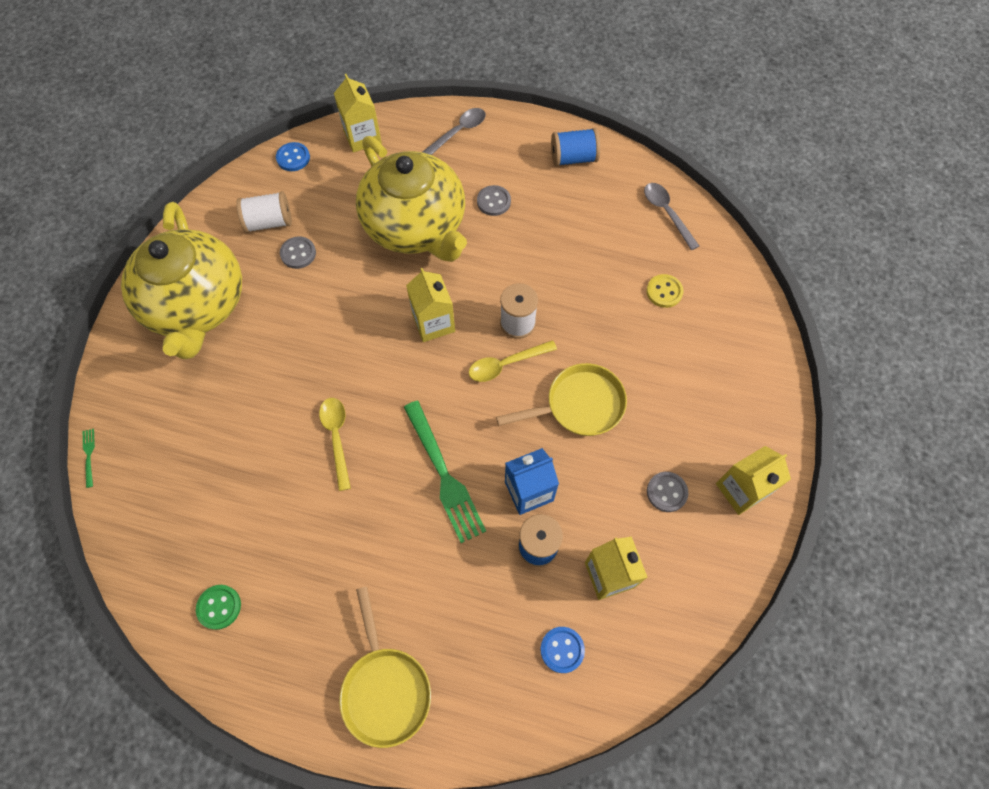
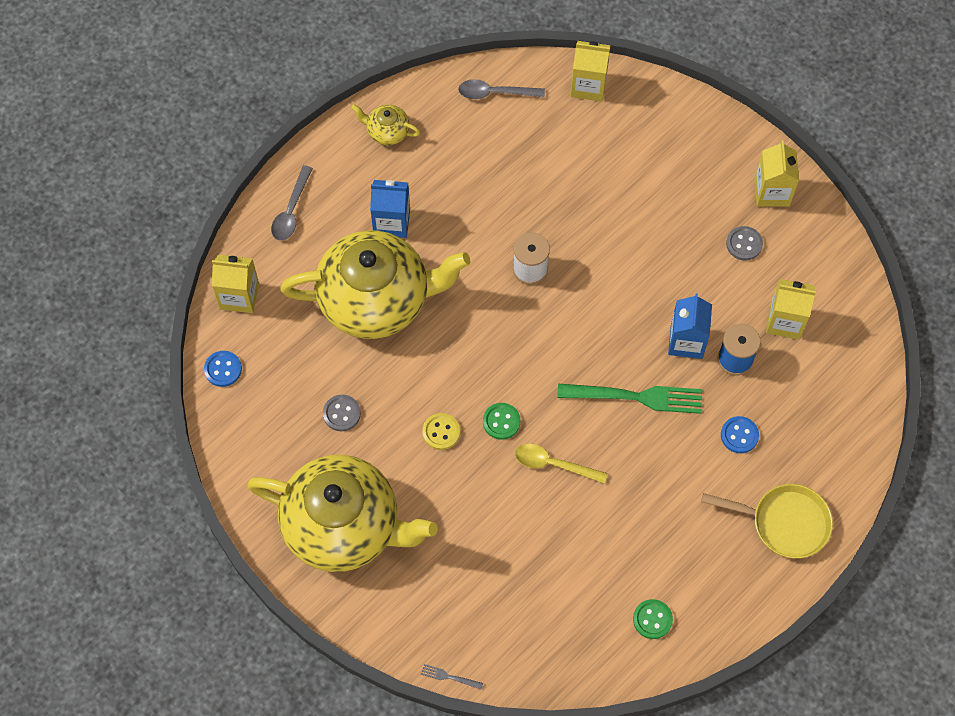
camera: 60 degrees left, 0 degrees up
green fork [83,429,95,488] -> grey fork [421,664,483,689]
white spool [236,191,292,233] -> none
yellow carton [406,268,455,342] -> yellow carton moved to [570,41,611,101]
grey spoon [423,108,486,155] -> grey spoon turned 150 degrees counterclockwise [271,165,313,241]
yellow spoon [469,340,557,382] -> none
grey button [477,185,511,216] -> blue carton [370,180,410,238]
yellow pan [496,363,627,436] -> none
blue button [540,627,585,673] -> blue button moved to [721,416,759,453]
blue spool [551,128,600,167] -> yellow teapot [351,105,420,145]
yellow button [646,274,684,308] -> yellow button moved to [422,413,460,450]
none -> green button [483,403,521,440]

